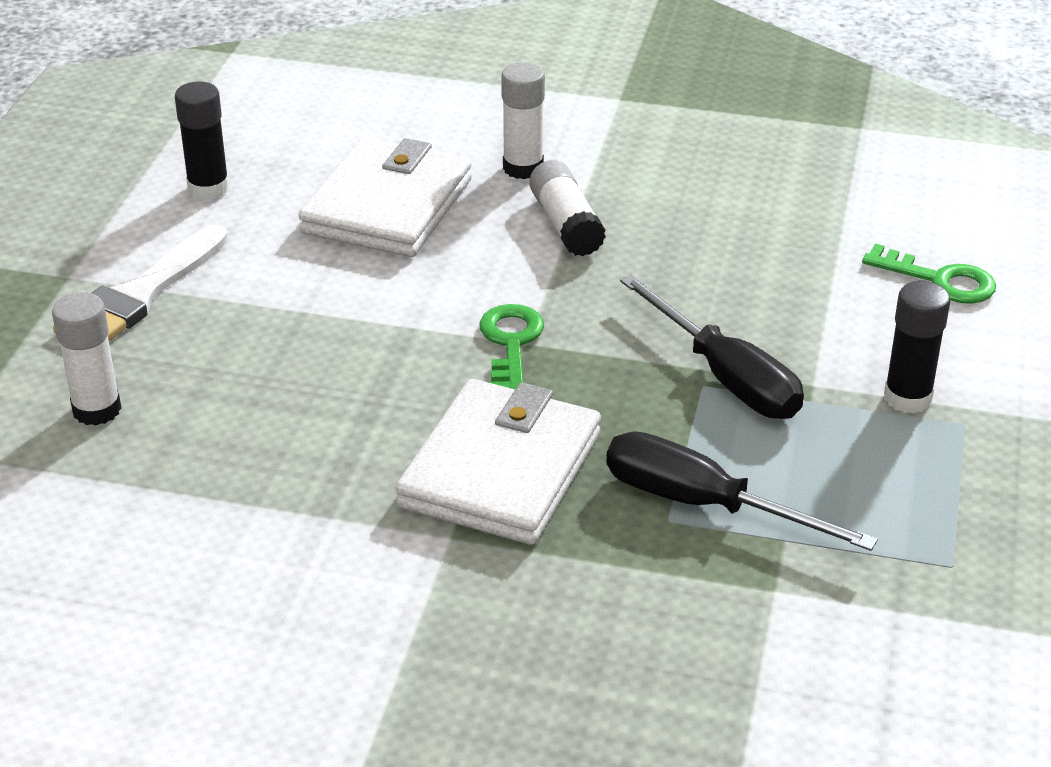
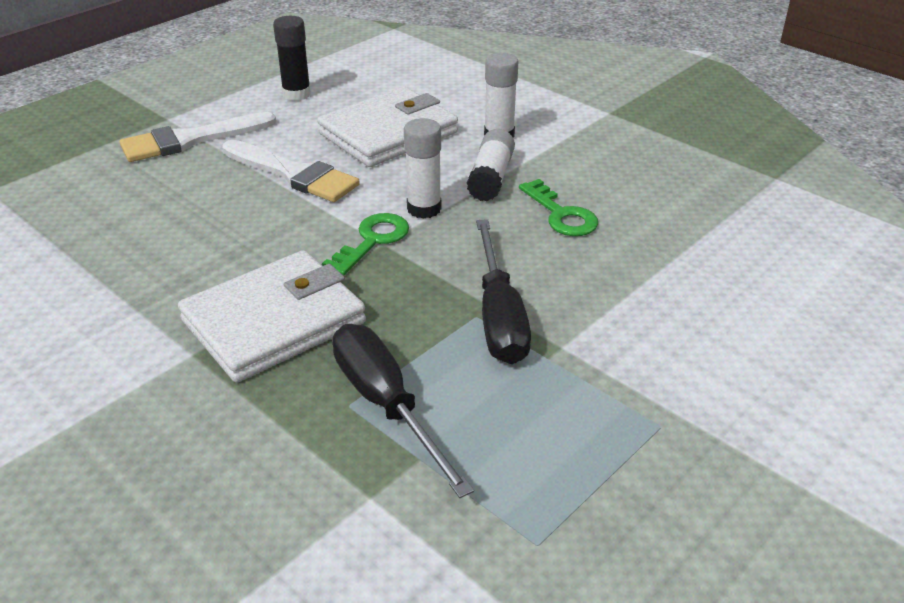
camera: 30 degrees right, 0 degrees up
white glue stick [52,292,121,426] -> white glue stick moved to [404,118,441,219]
green key [862,244,996,304] -> green key moved to [519,179,598,236]
black glue stick [884,281,951,413] -> none
none -> white brush [222,140,360,202]

